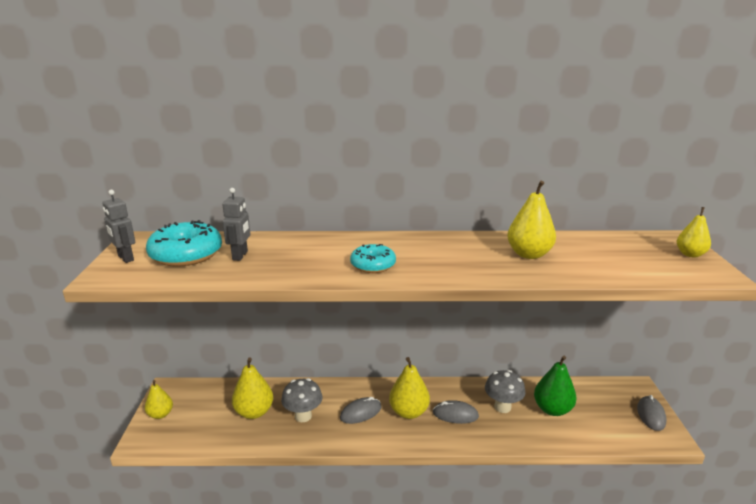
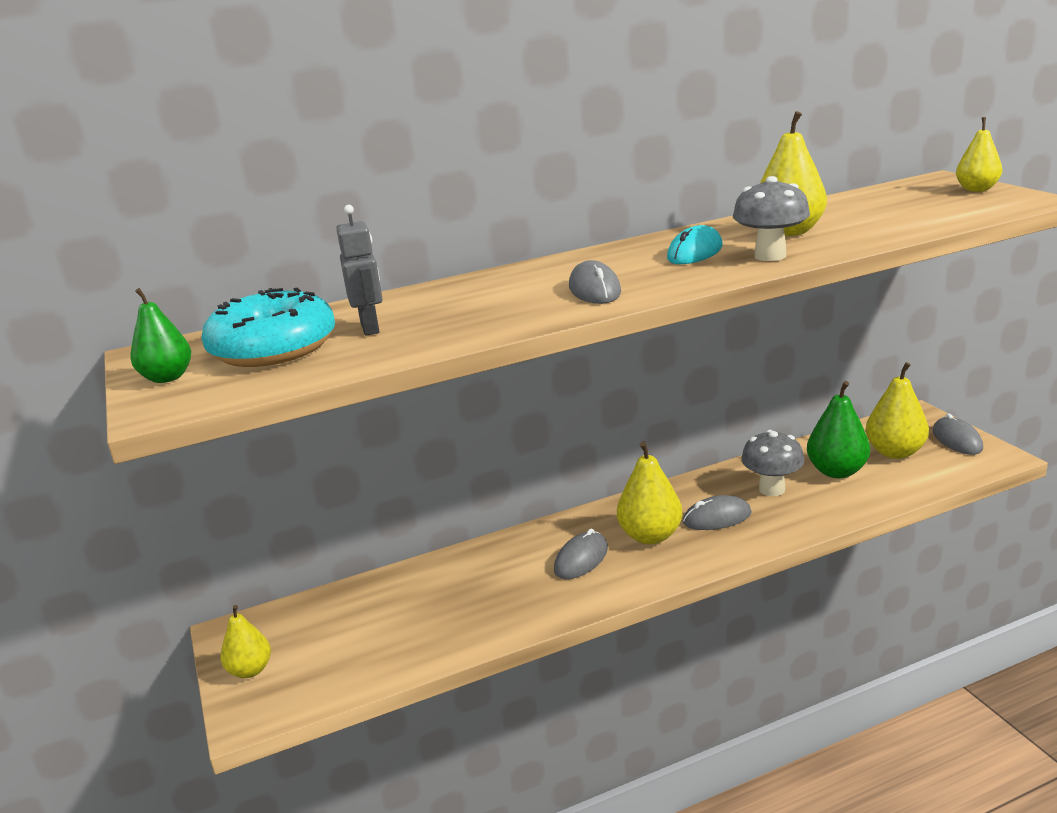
camera: 20 degrees left, 0 degrees up
grey robot [102,190,135,263] -> green pear [130,288,191,383]
yellow pear [232,357,273,419] -> yellow pear moved to [866,362,929,459]
grey mushroom [281,378,322,422] -> grey mushroom moved to [733,176,810,261]
turquoise donut [350,244,396,273] -> grey mouse [569,260,621,304]
none -> turquoise mouse [667,225,723,264]

